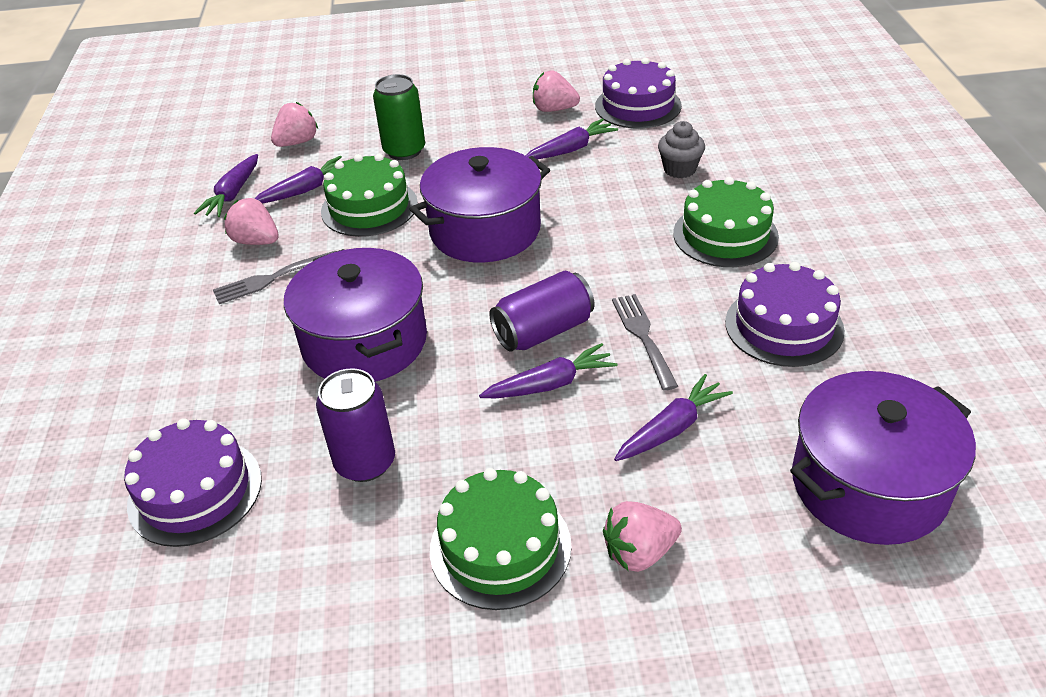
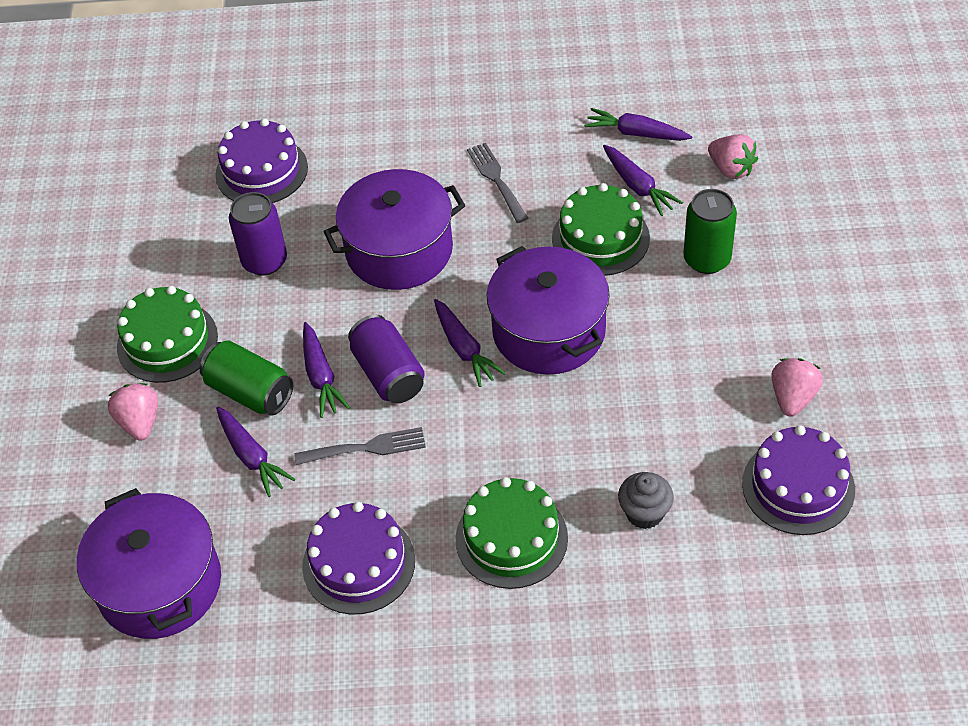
camera: 95 degrees right, 10 degrees up
pink strawberry [224,198,279,245] -> none
purple carrot [525,119,618,159] -> purple carrot moved to [434,299,506,387]
none -> green can [200,340,293,415]

